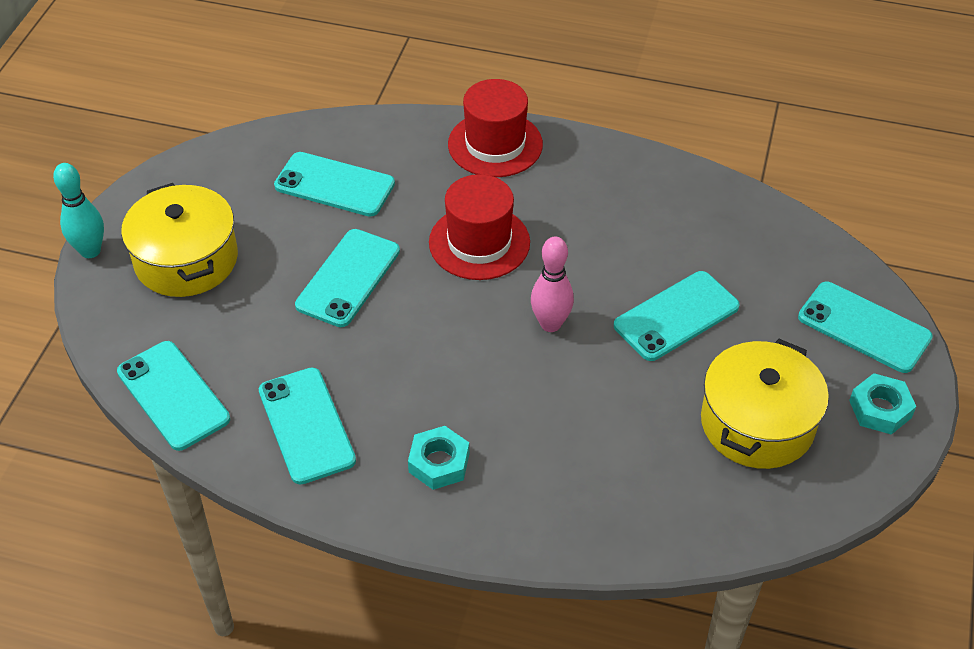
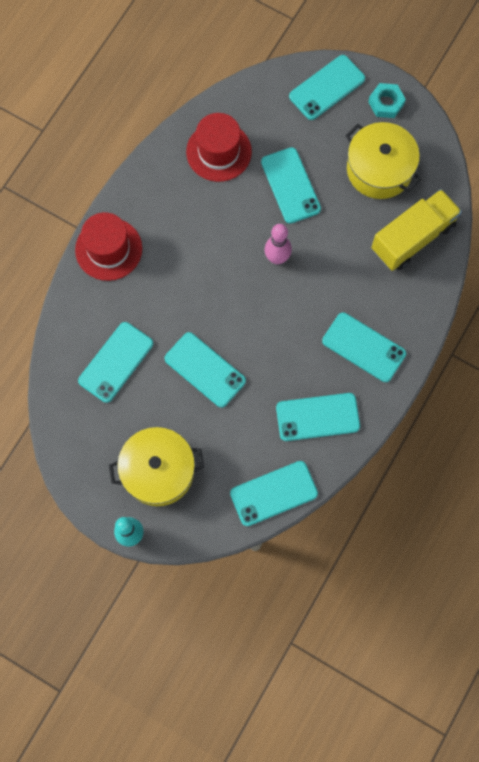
camera: 75 degrees left, 25 degrees up
turquoise nut [408,426,469,490] -> turquoise phone [322,312,406,382]
red hat [429,174,530,280] -> red hat moved to [186,113,252,182]
none -> yellow truck [371,189,462,271]

